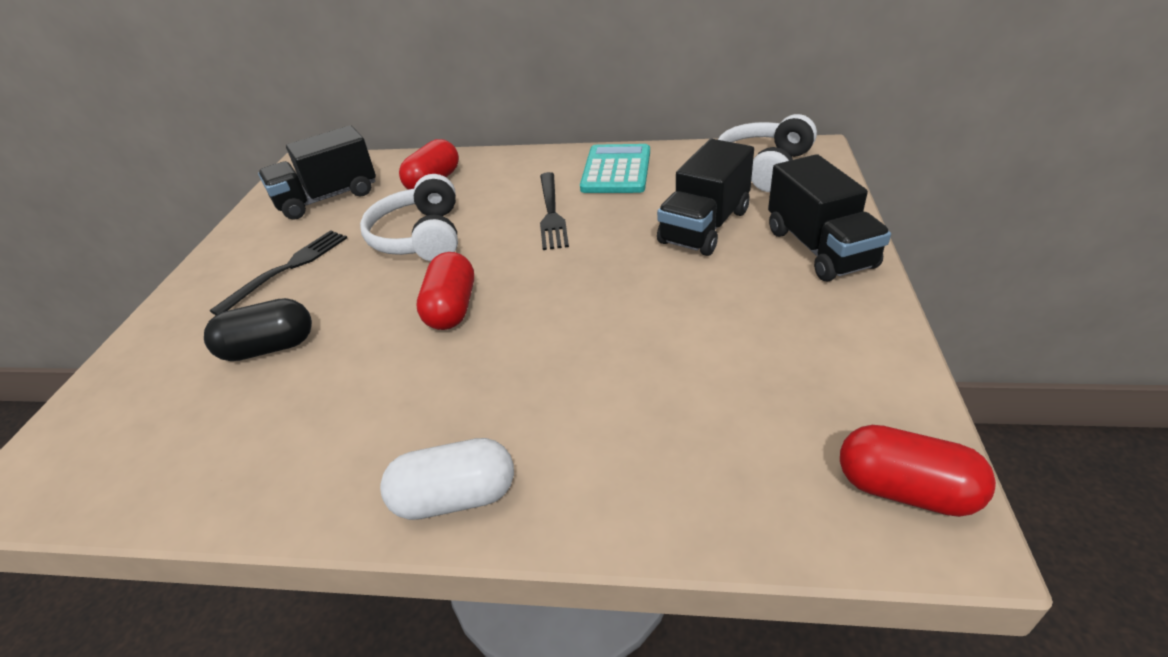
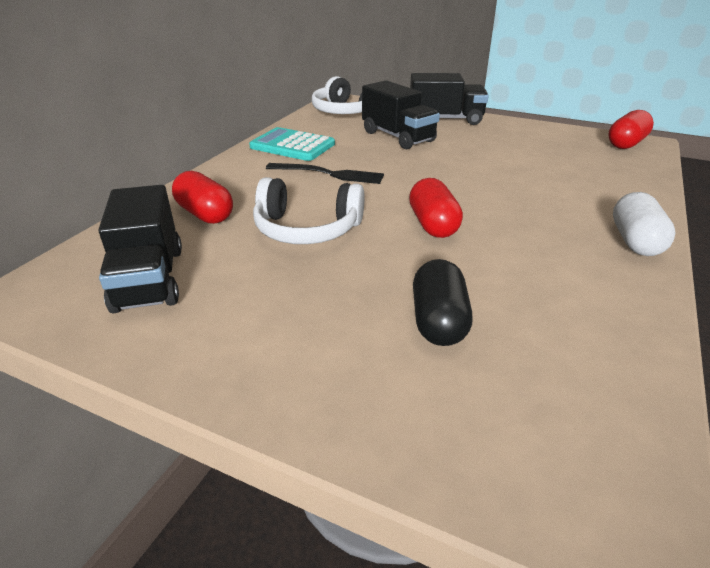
camera: 75 degrees left, 5 degrees down
black fork [210,230,347,315] -> none
red capsule [416,252,474,330] -> red capsule turned 60 degrees clockwise [409,178,463,238]

